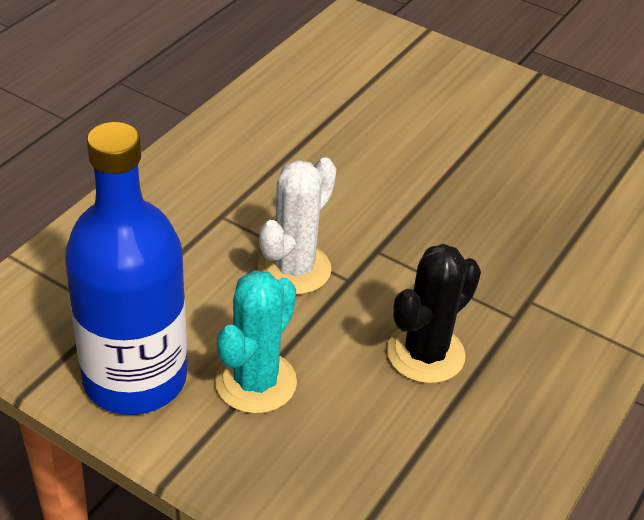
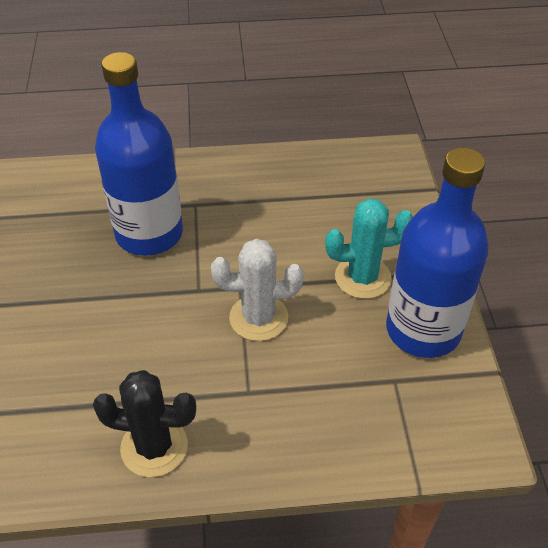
camera: 125 degrees left, 5 degrees up
black cactus [387,244,481,384] -> black cactus moved to [93,370,196,477]
none -> blue bottle [95,52,183,256]

